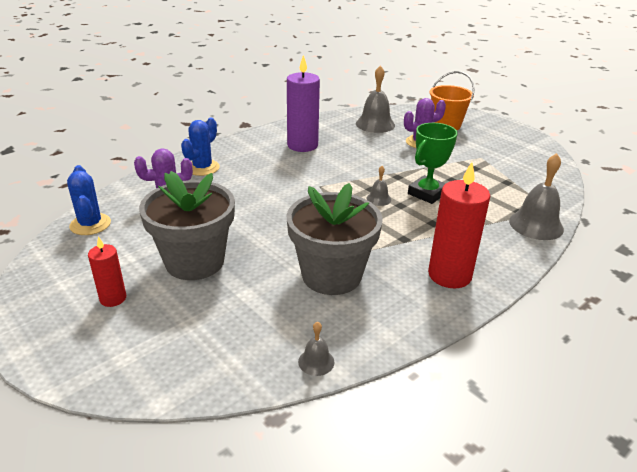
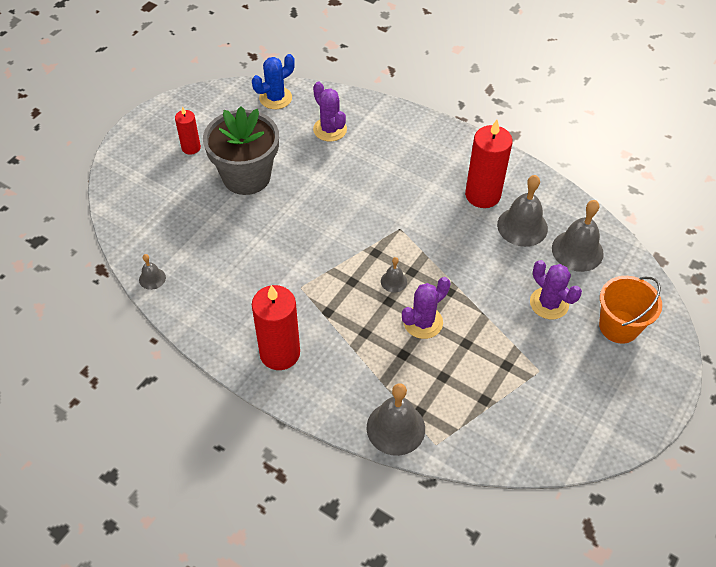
camera: 75 degrees right, 20 degrees up
blue cactus [181,118,220,176] -> none
purple candle [287,55,320,152] -> red candle [465,120,513,208]
grey flower pot [287,183,383,295] -> none
green trophy [408,123,458,204] -> purple cactus [402,277,450,339]
none -> grey bell [497,175,548,247]

